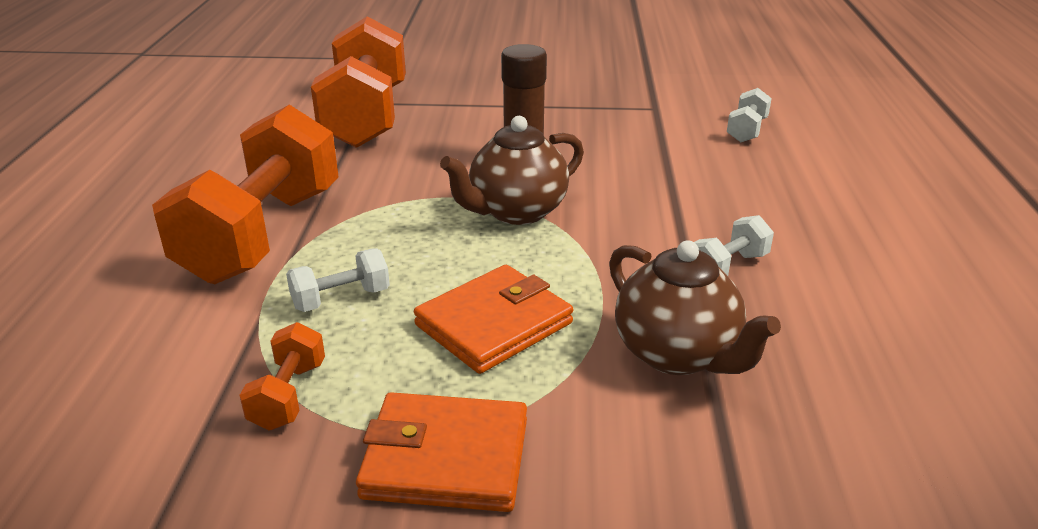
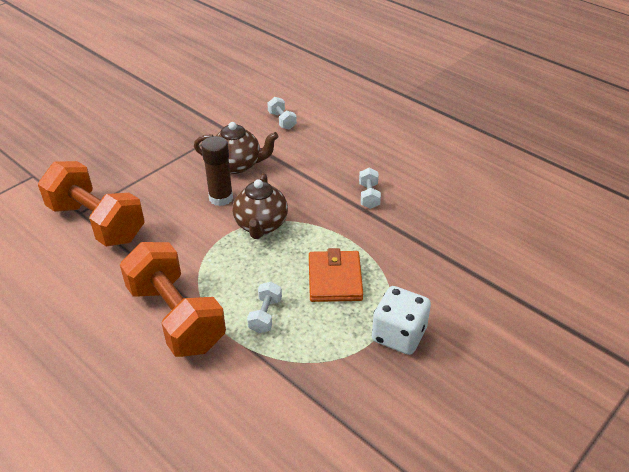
camera: 50 degrees left, 10 degrees up
orange dumbbell [239,322,325,430] -> none
orange wallet [356,392,527,512] -> white dice [372,286,431,355]
brown teapot [609,240,781,375] -> brown teapot moved to [194,122,279,174]

